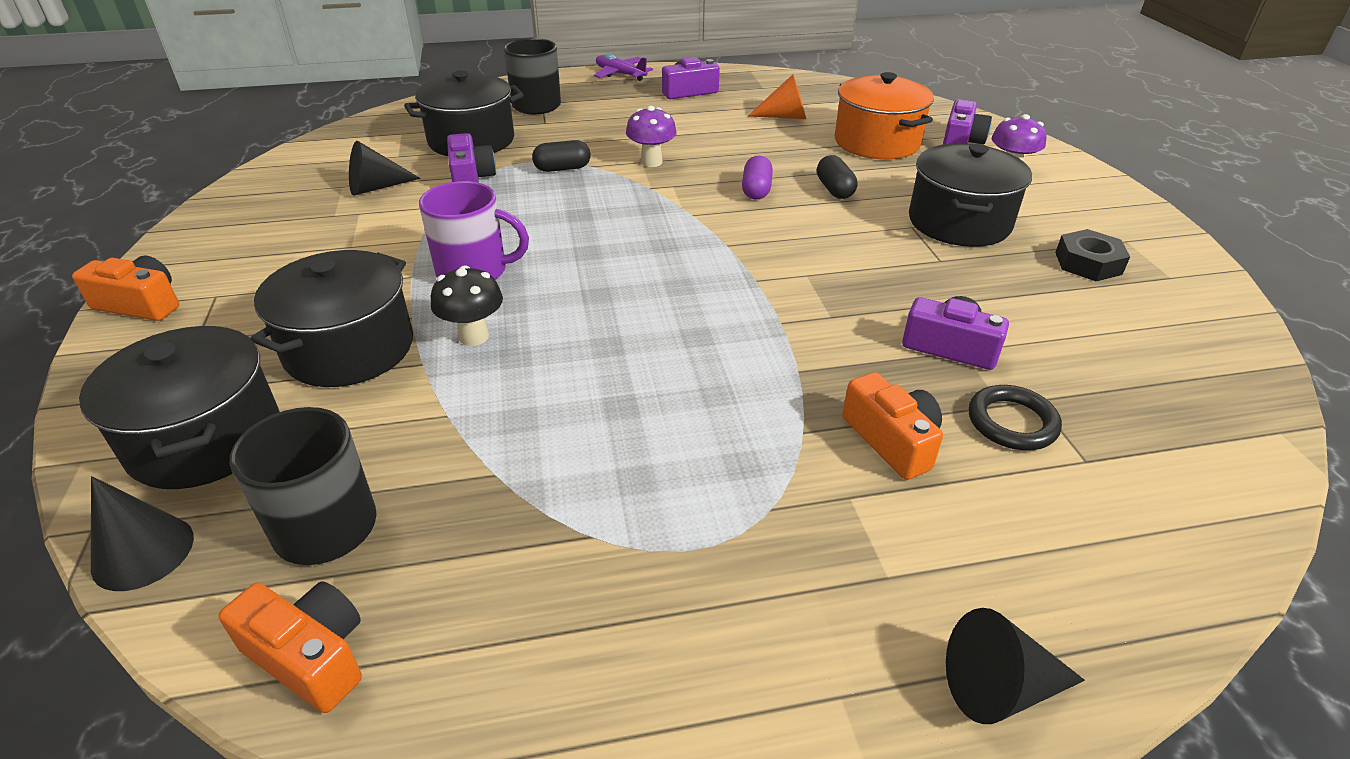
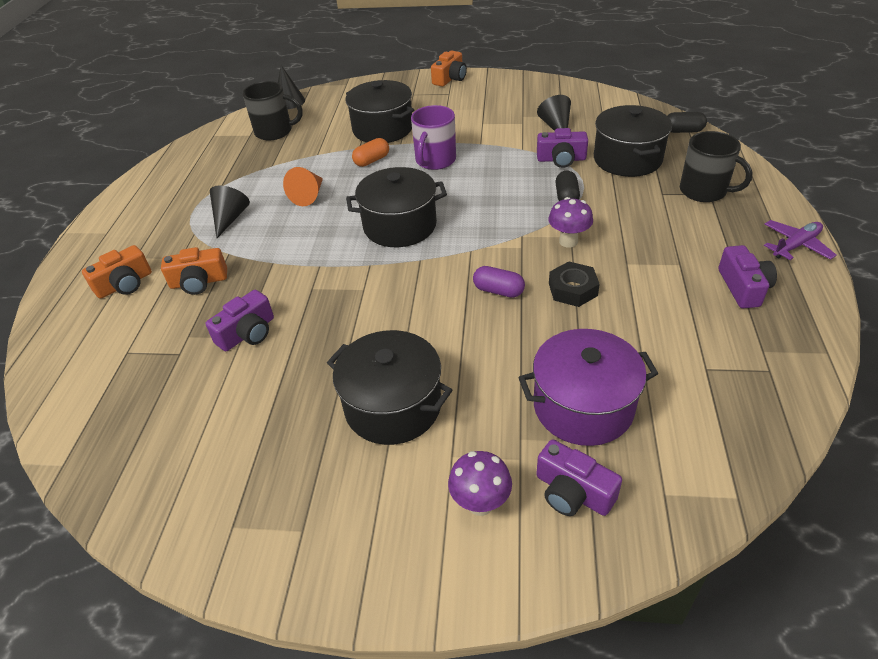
camera: 110 degrees right, 5 degrees up
black pot [79,326,279,489] -> black pot moved to [346,167,447,247]
orange camera [218,581,362,713] -> orange camera moved to [82,245,152,299]
black mushroom [431,265,503,346] -> orange capsule [352,138,389,167]
orange cone [748,74,806,119] -> orange cone moved to [283,167,323,206]
black capsule [817,155,858,199] -> black capsule moved to [667,112,707,133]
orange pot [835,72,934,159] -> purple pot [518,329,658,446]
black cone [946,608,1085,724] -> black cone moved to [210,185,250,238]
black ring [968,385,1062,450] -> none
black nut [1055,229,1130,281] -> black nut moved to [549,261,600,307]

